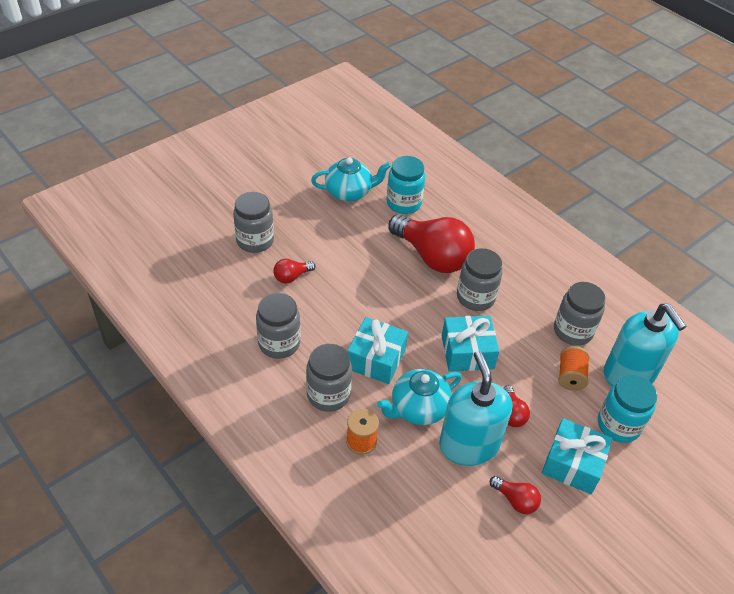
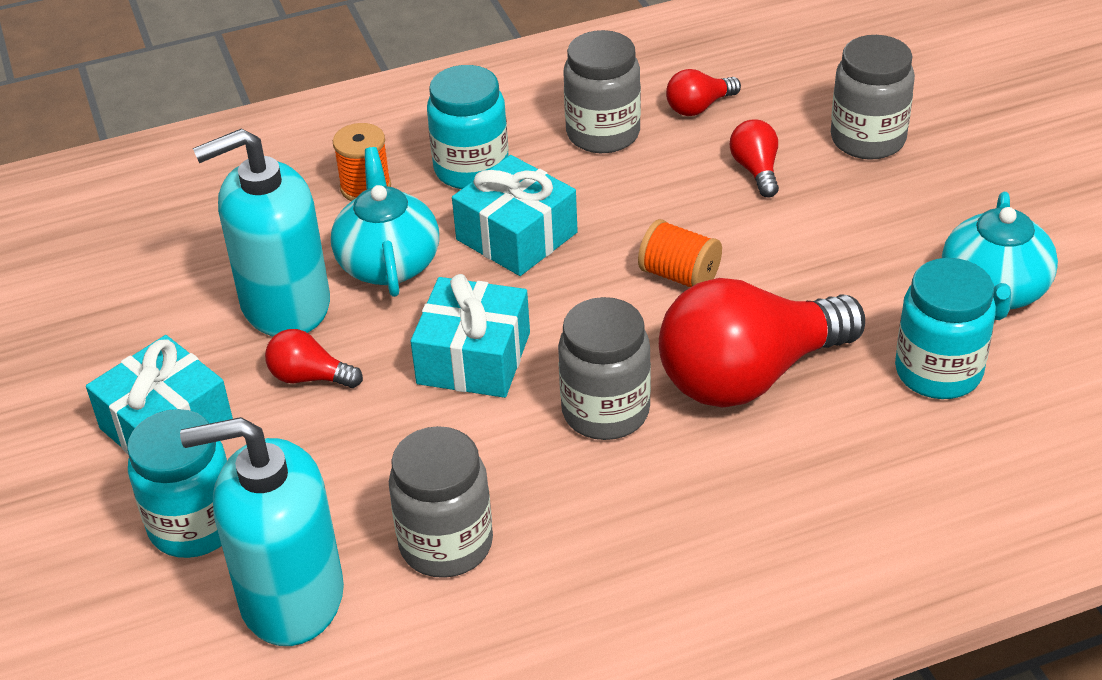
camera: 115 degrees right, 5 degrees down
grey jar [306,344,352,412] -> turquoise jar [427,65,509,189]
turquoise soap dispenser [439,351,512,466] -> turquoise soap dispenser turned 150 degrees clockwise [193,128,330,337]
red light bulb [490,476,541,514] -> red light bulb moved to [666,69,741,116]
orange spool [559,346,589,391] -> orange spool moved to [638,219,722,287]

